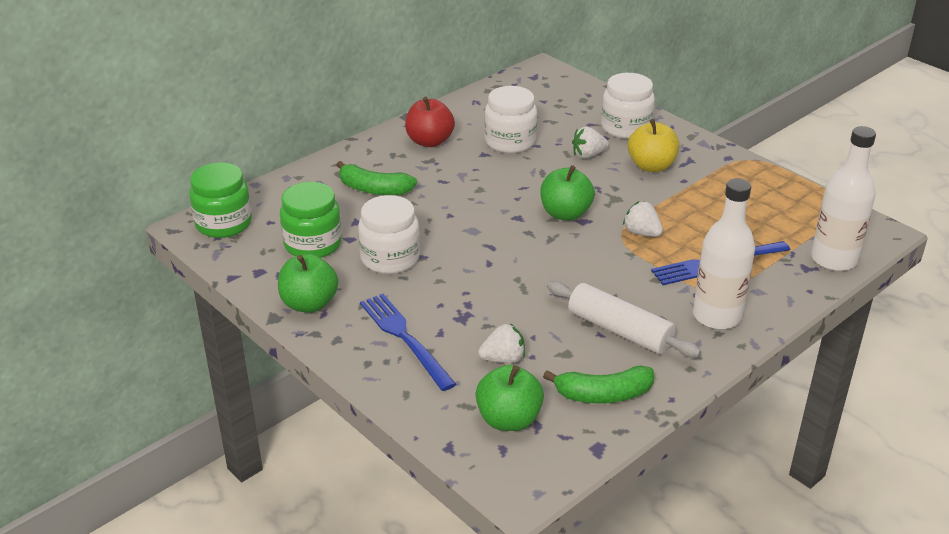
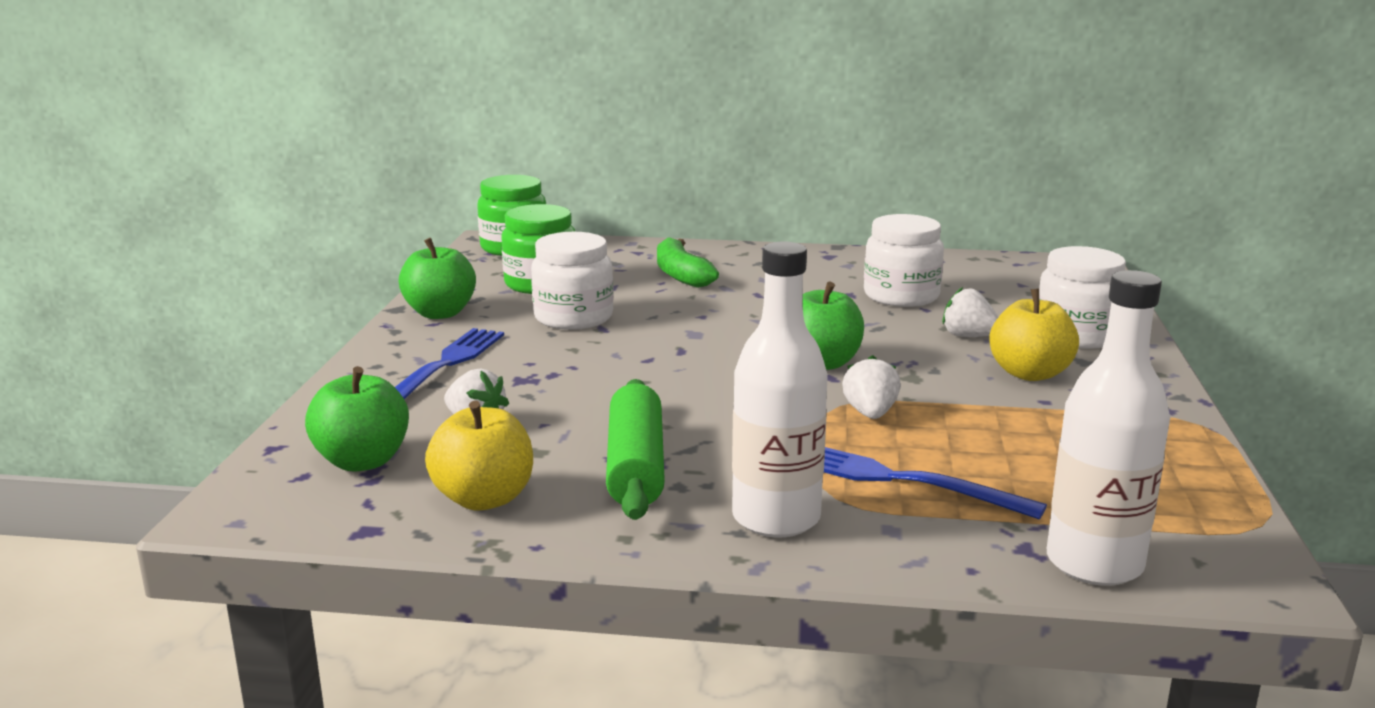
camera: 50 degrees right, 15 degrees down
red apple [405,97,455,147] -> none
green banana [543,365,654,403] -> yellow apple [425,401,533,511]
white rolling pin [547,281,701,357] -> green rolling pin [606,379,665,520]

